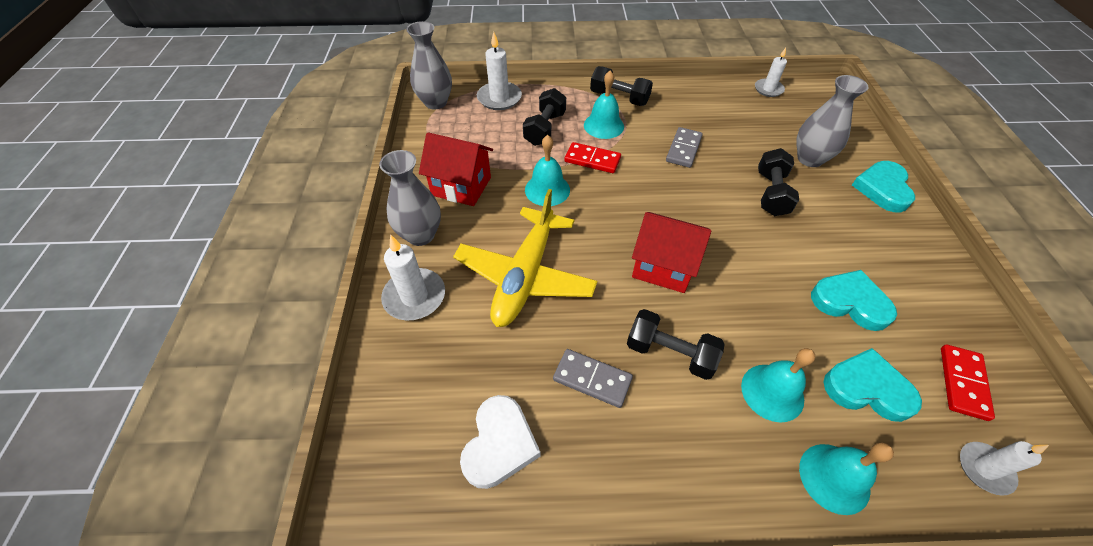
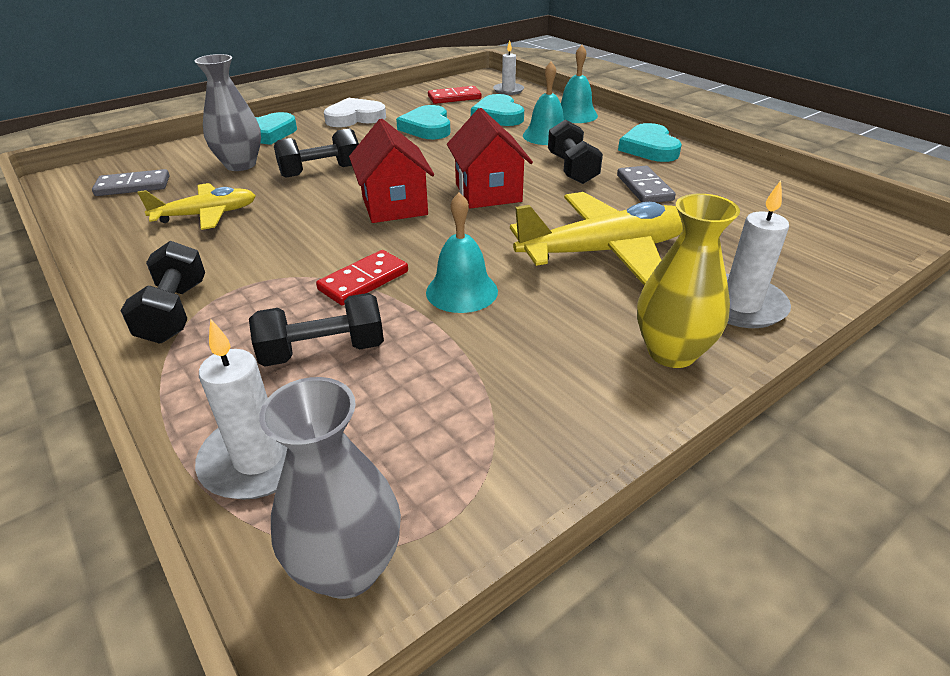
camera: 125 degrees left, 15 degrees down
grey vase [379,150,441,246] -> yellow vase [637,194,740,368]
red house [419,132,493,206] -> red house moved to [349,119,434,223]
white heart [460,395,541,489] -> white heart moved to [324,98,386,127]
red domino [564,142,621,173] -> red domino turned 60 degrees clockwise [316,250,408,305]
turquoise bell [584,71,624,139] -> none
grey domino [666,127,703,168] -> grey domino moved to [92,169,169,196]
white candle [755,48,787,97] -> none
none -> yellow plane [137,183,256,230]
none -> turquoise heart [618,123,682,162]

